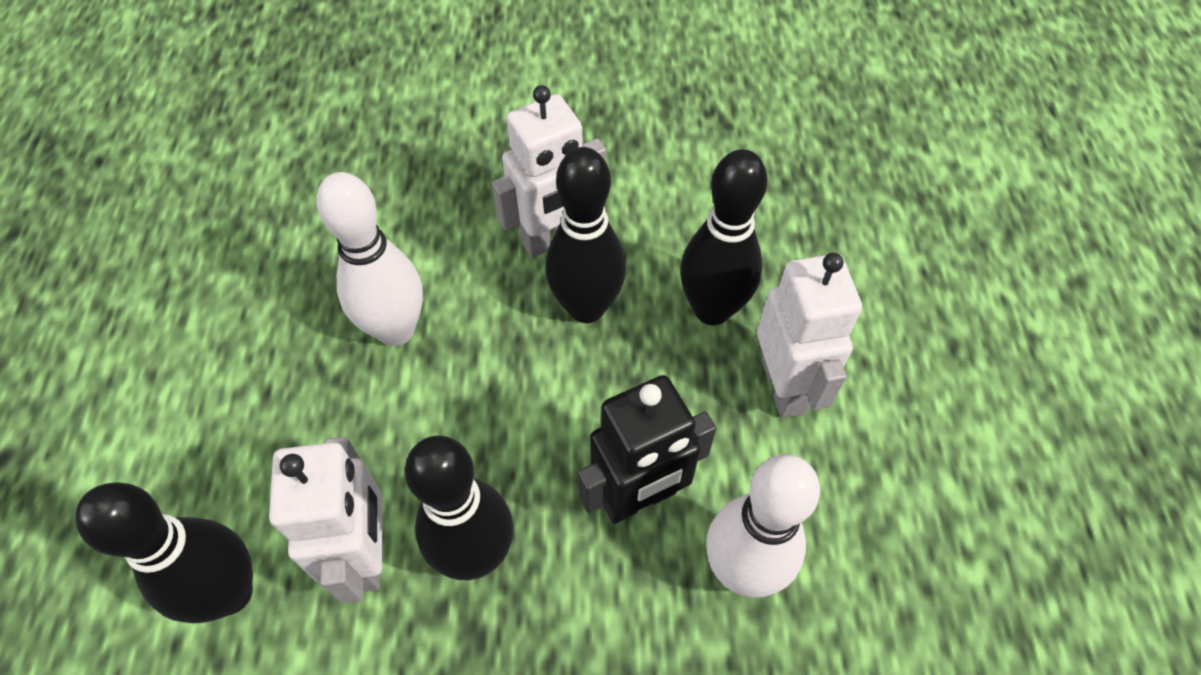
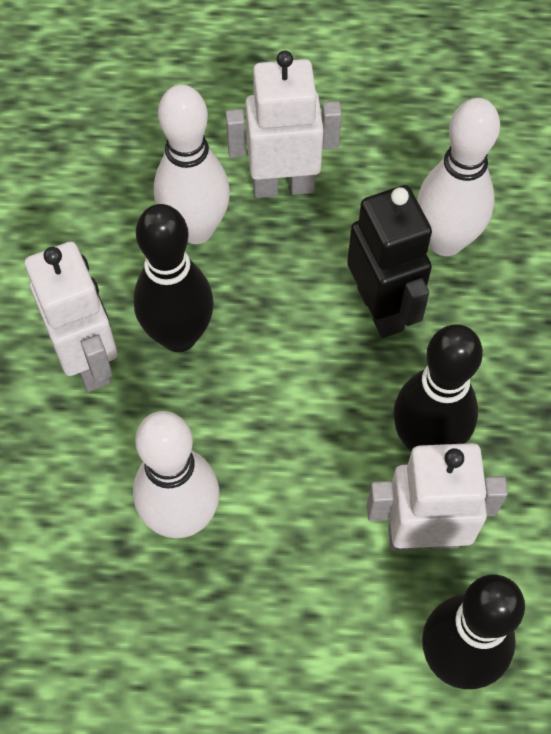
camera: 85 degrees left, 5 degrees up
black bowling pin [680,149,768,325] -> white bowling pin [154,84,230,244]

